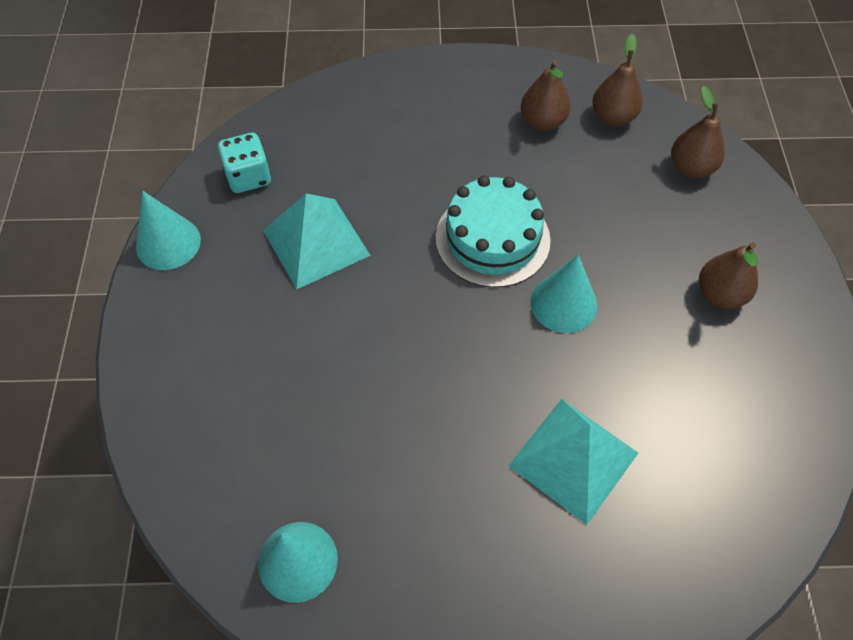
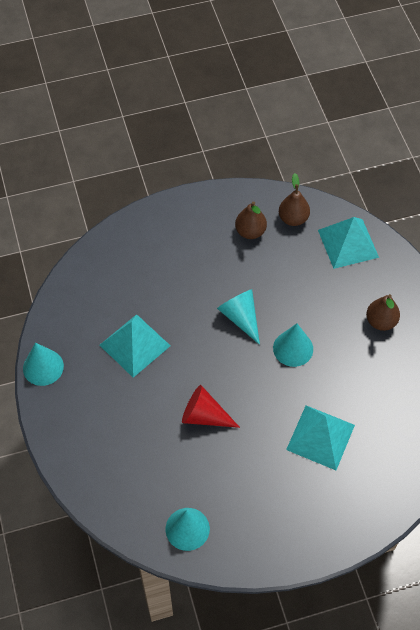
camera: 15 degrees left, 0 degrees up
turquoise dice [218,133,271,193] -> none
turquoise cake [436,175,551,288] -> turquoise cone [217,289,260,345]
brown pear [671,86,725,178] -> turquoise pyramid [318,217,379,269]
none -> red cone [182,385,240,428]

